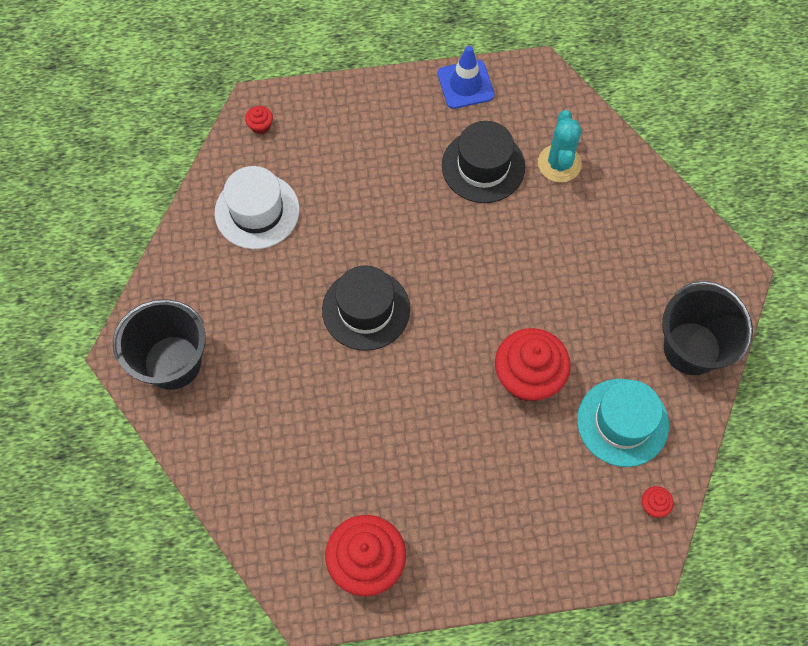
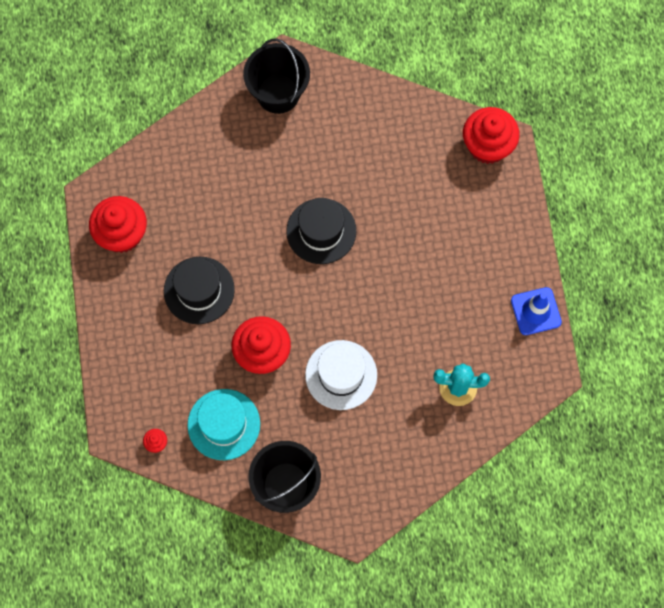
camera: 90 degrees right, 5 degrees up
white hat [215,166,300,249] -> white hat moved to [305,340,377,410]
red cupcake [245,106,273,134] -> red cupcake [463,107,520,164], size x2.45
black hat [442,121,525,203] -> black hat moved to [164,257,235,324]

